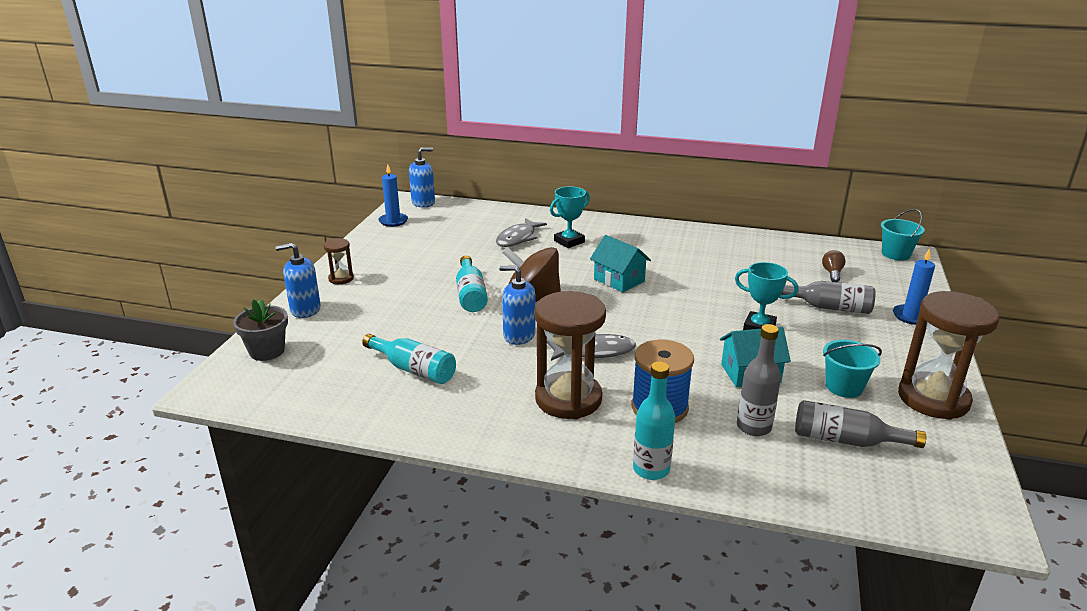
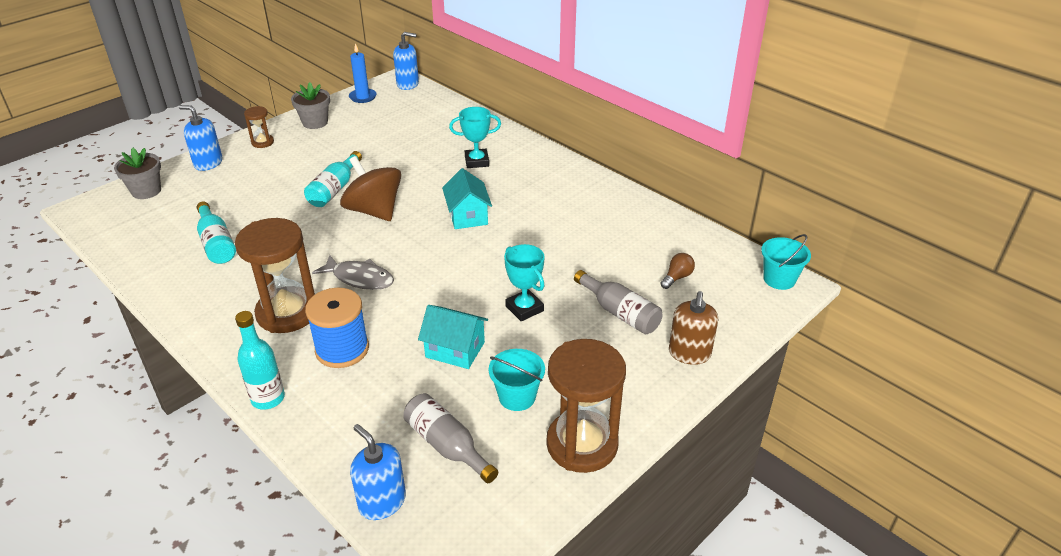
camera: 30 degrees right, 10 degrees up
grey fish [496,218,547,247] -> none
blue soap dispenser [499,265,536,345] -> blue soap dispenser moved to [350,424,406,520]
grey bottle [737,324,781,436] -> none
blue candle [893,248,935,325] -> brown soap dispenser [669,291,718,365]
none -> grey flower pot [291,82,330,129]

